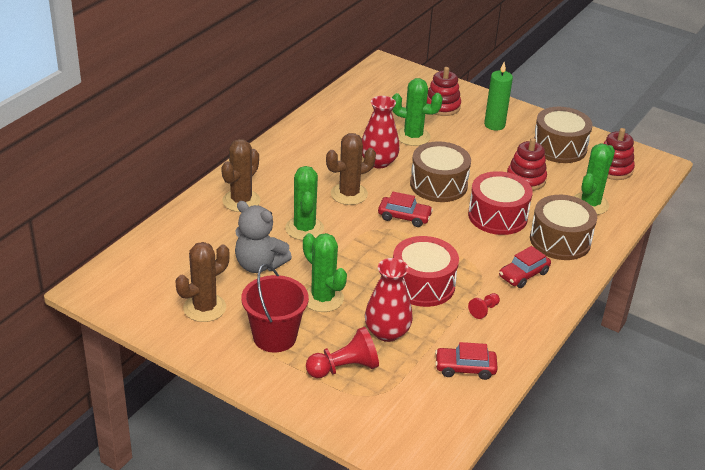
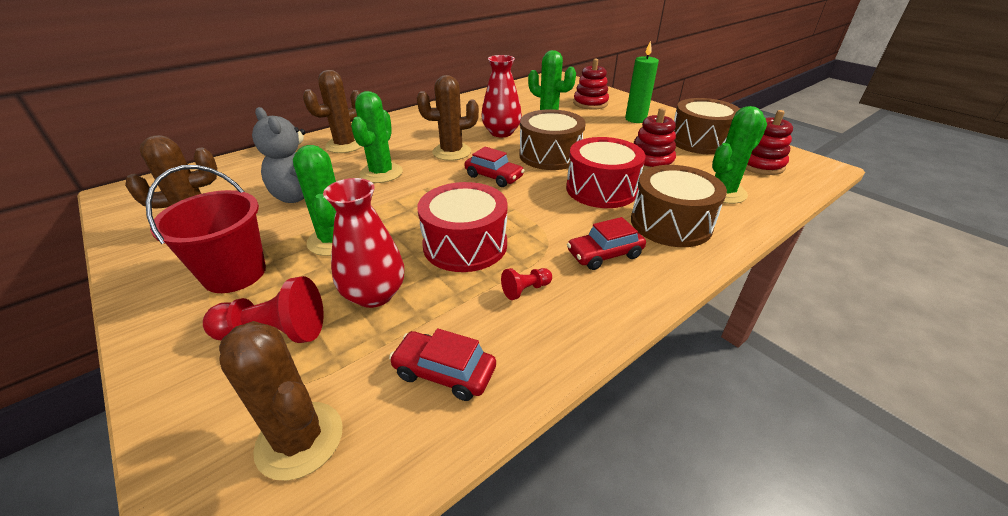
camera: 20 degrees right, 0 degrees up
none -> brown cactus [219,321,343,481]

